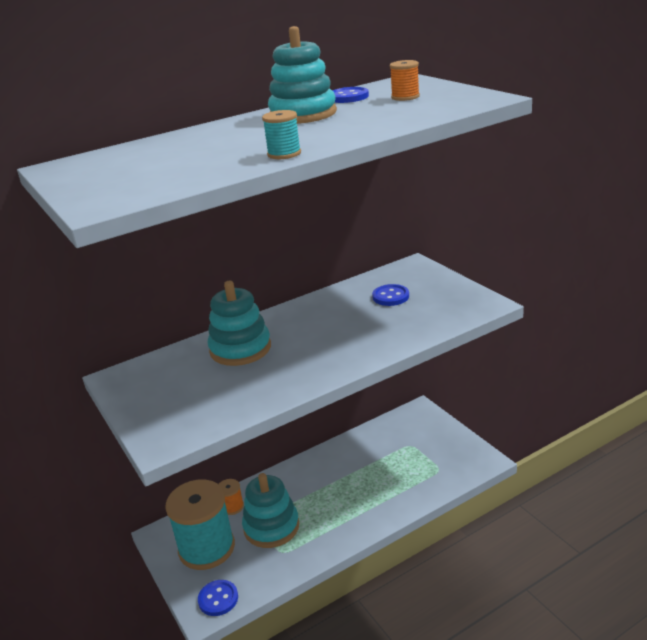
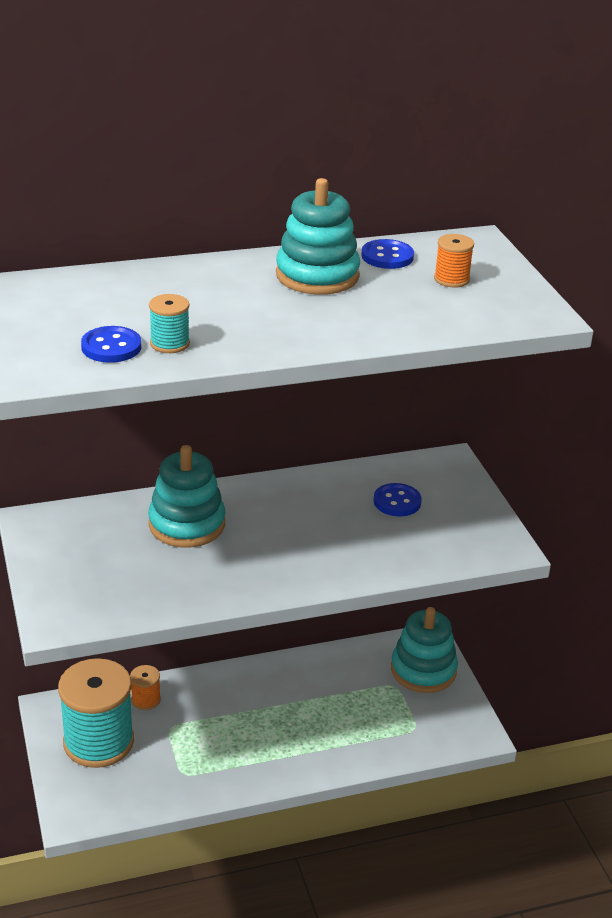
camera: 10 degrees right, 5 degrees up
blue button [198,580,238,616] -> blue button moved to [81,326,141,363]
turquoise stacking toy [242,473,299,548] -> turquoise stacking toy moved to [391,607,458,693]
turquoise spool [262,110,301,159] -> turquoise spool moved to [149,294,190,353]

